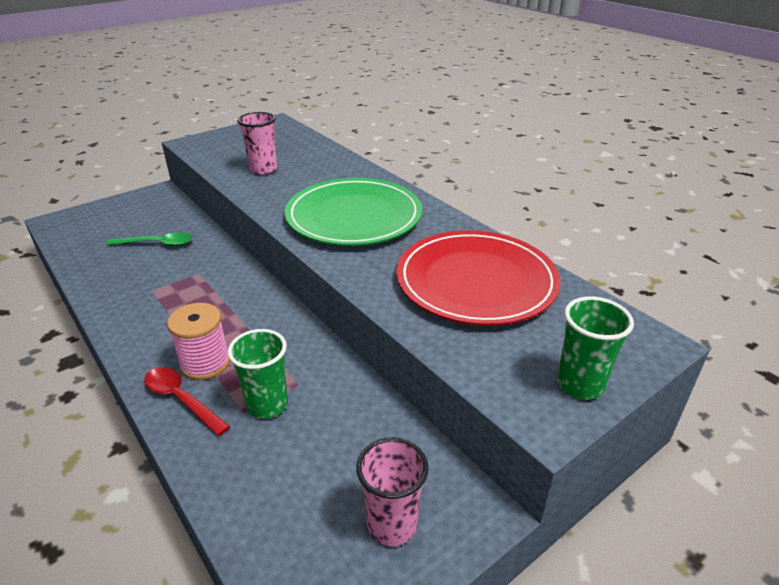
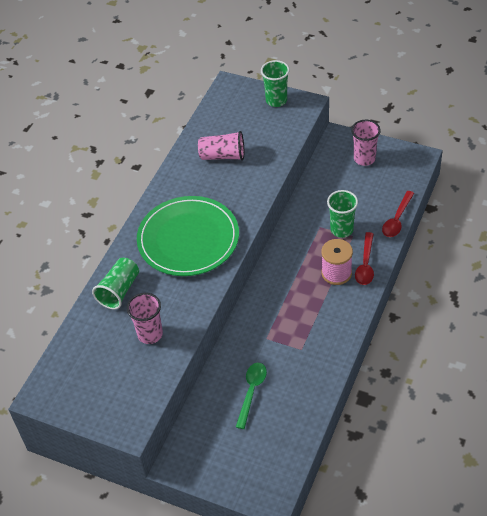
camera: 115 degrees left, 15 degrees up
green spoon [106,232,193,246] -> green spoon turned 45 degrees clockwise [236,363,267,429]
red plate [396,230,561,326] -> pink cup [198,131,244,161]
none -> green cup [92,258,139,309]
none -> red spoon [382,191,414,237]

